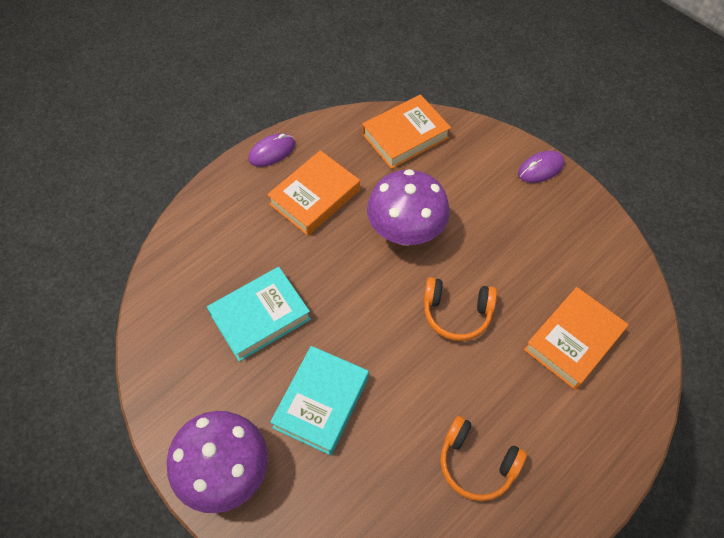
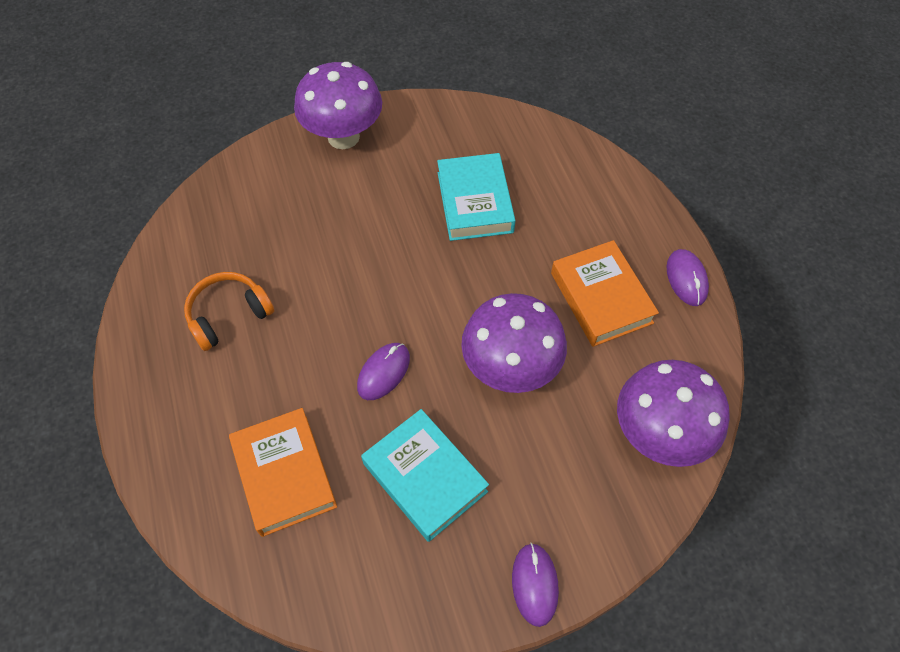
camera: 115 degrees right, 0 degrees up
turquoise book [270,346,369,455] -> turquoise book moved to [361,409,489,542]
orange book [362,94,451,169] -> purple mushroom [617,360,730,467]
orange headphones [424,277,497,341] -> purple mouse [357,343,410,400]

